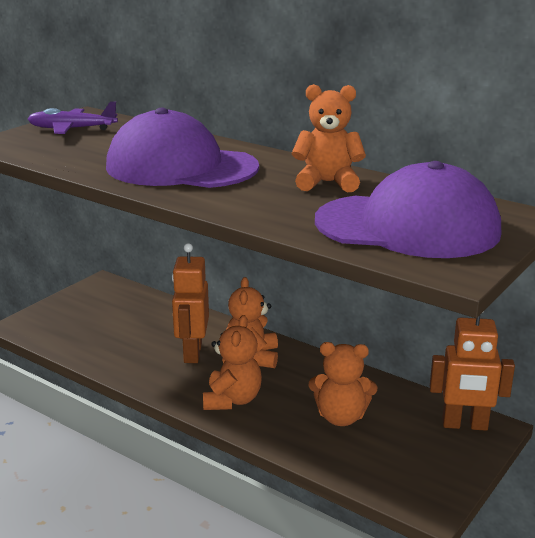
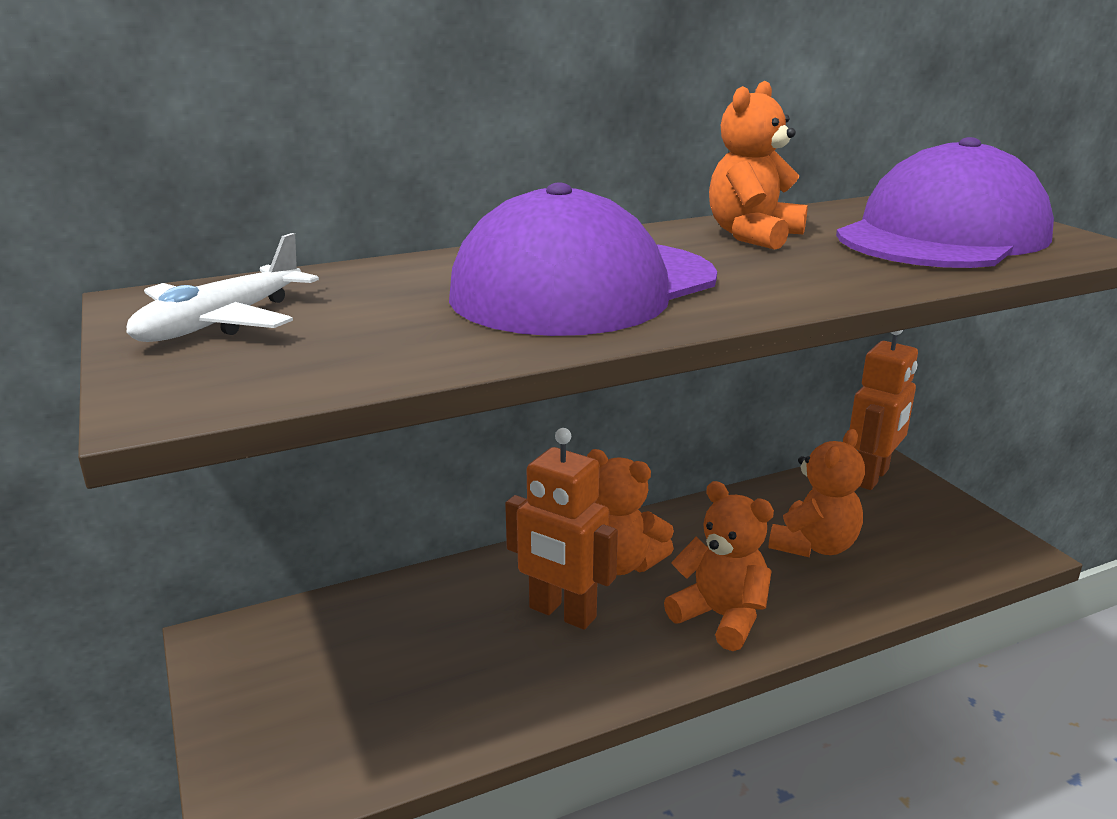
camera: 60 degrees left, 0 degrees up
purple plane [28,102,118,134] -> white plane [126,233,319,342]

